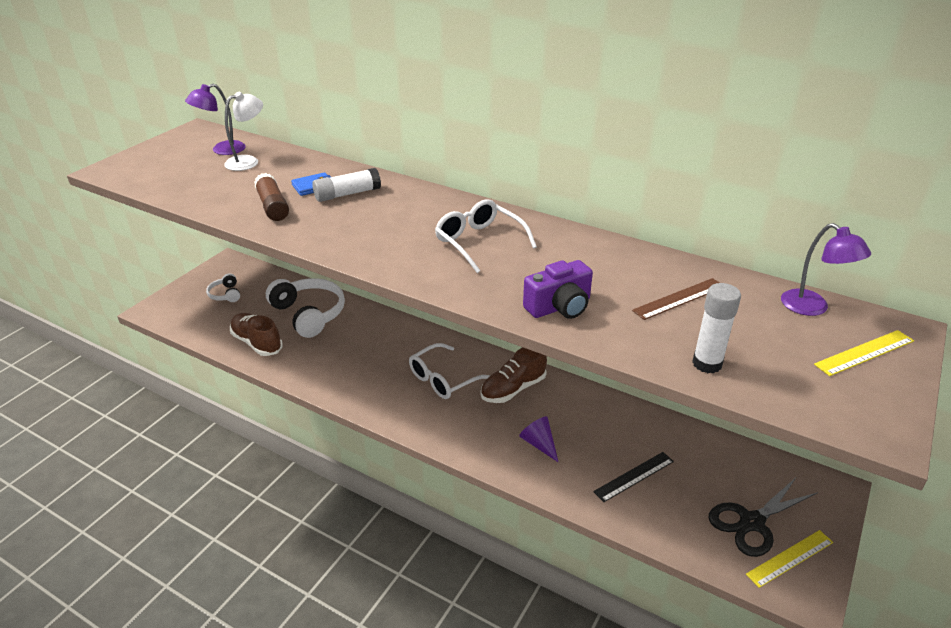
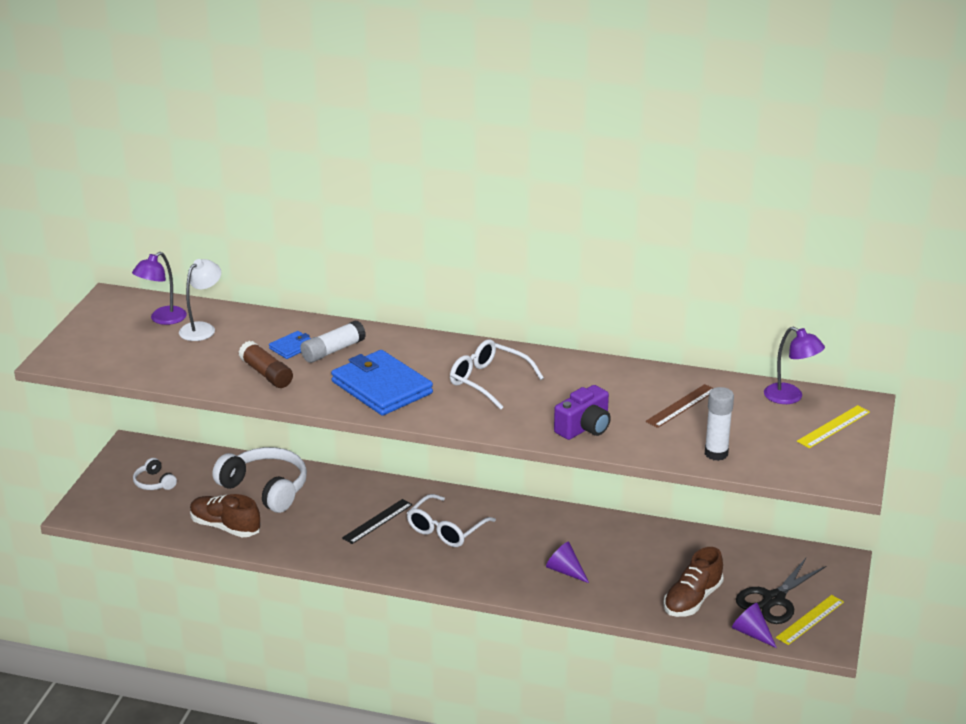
camera: 15 degrees left, 5 degrees down
brown shoe [480,347,547,403] -> brown shoe moved to [664,547,724,617]
black ruler [593,452,674,502] -> black ruler moved to [342,499,413,544]
none -> blue wallet [331,350,433,416]
none -> purple cone [732,603,777,648]

